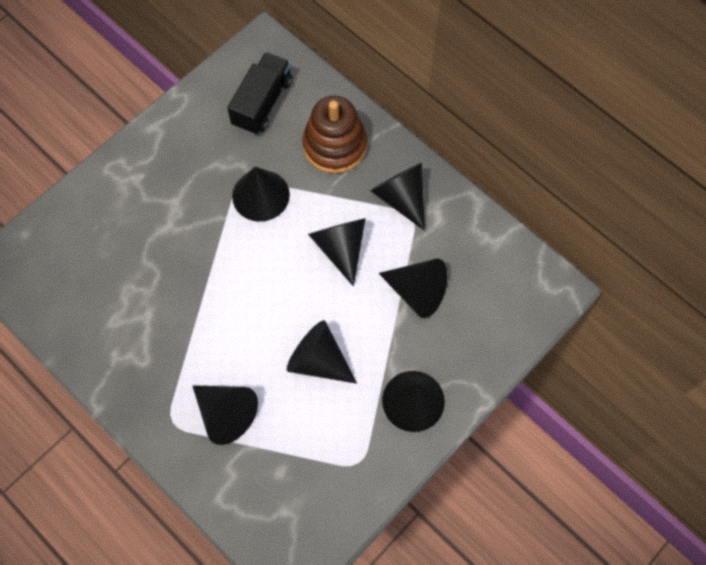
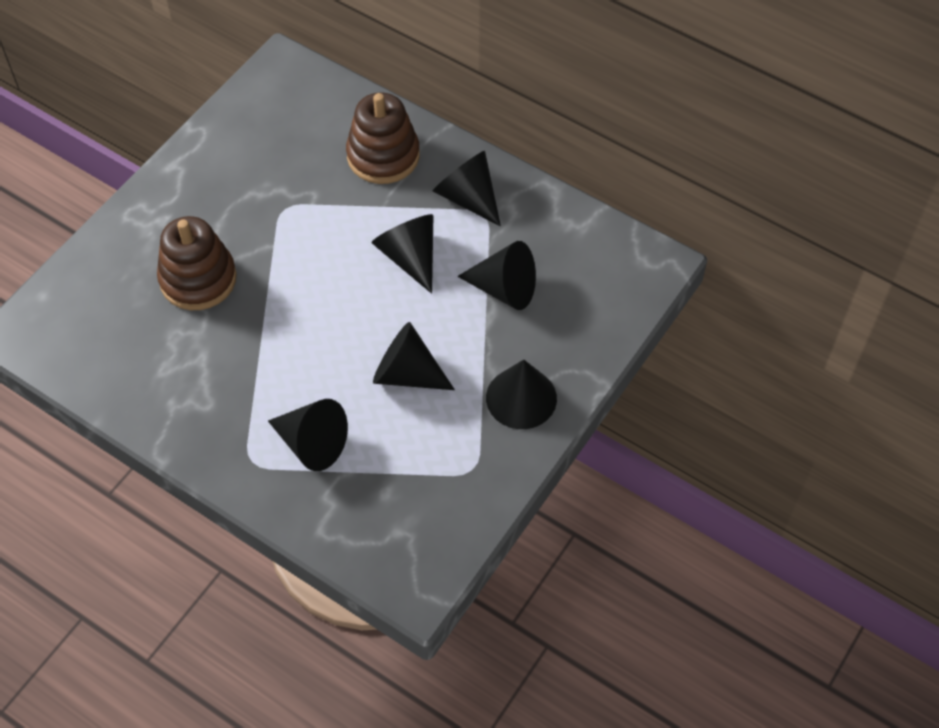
camera: 10 degrees left, 10 degrees down
black truck [227,52,292,135] -> none
black cone [232,167,290,222] -> none
none -> brown stacking toy [157,216,237,310]

